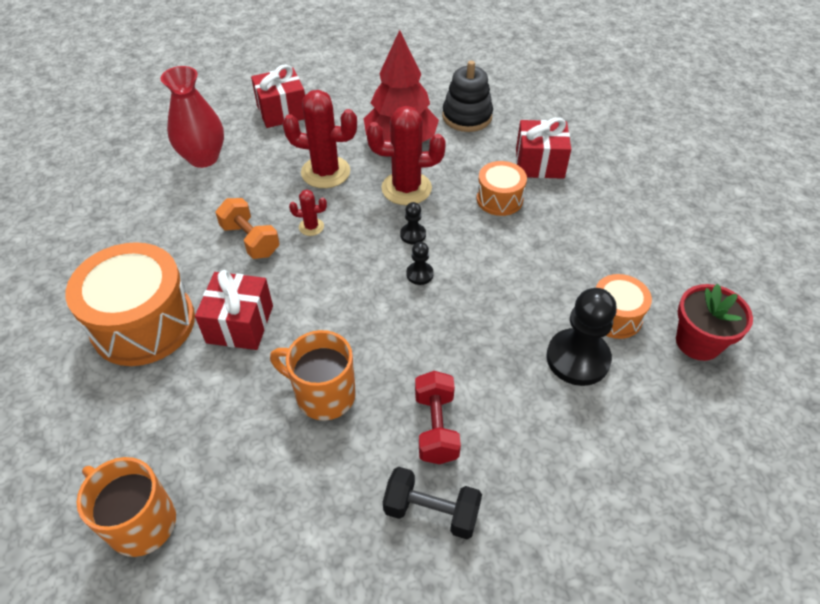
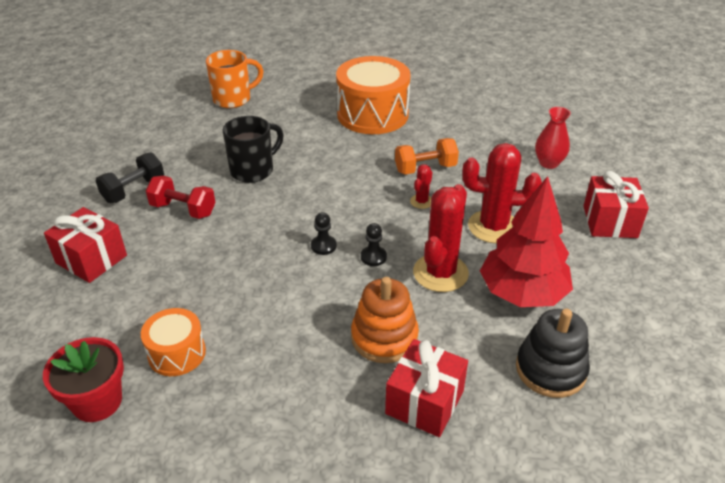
camera: 115 degrees right, 10 degrees down
red vase [161,66,224,168] -> red vase [535,107,571,169], size x0.66
red gift [195,270,273,350] -> red gift moved to [44,207,127,283]
orange mug [270,330,356,420] -> black mug [223,116,283,183]
red cactus [283,90,357,188] -> red cactus turned 60 degrees clockwise [462,143,542,243]
orange drum [477,161,527,216] -> orange stacking toy [351,277,419,363]
black pawn [546,288,617,386] -> none

